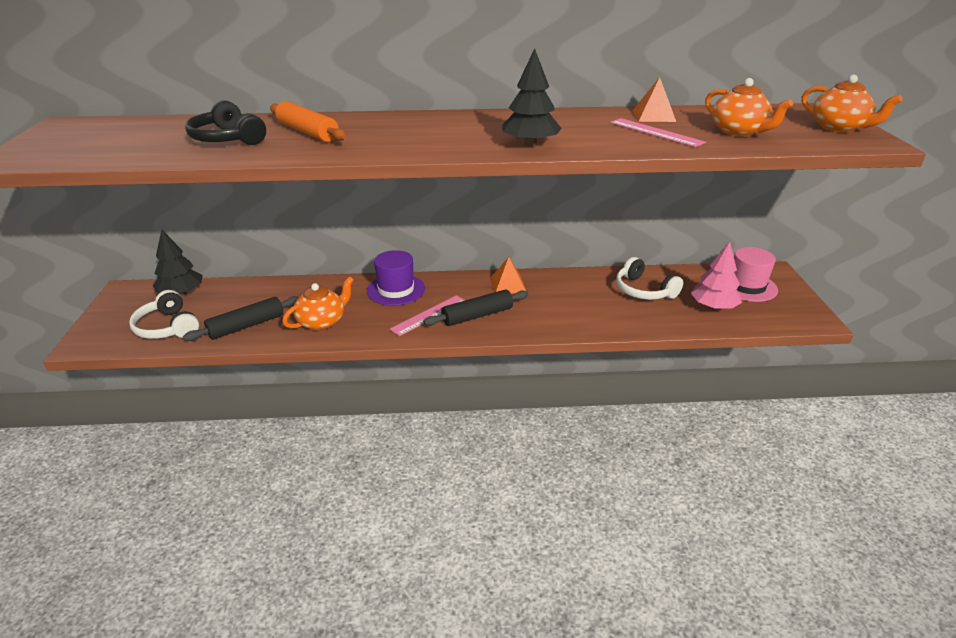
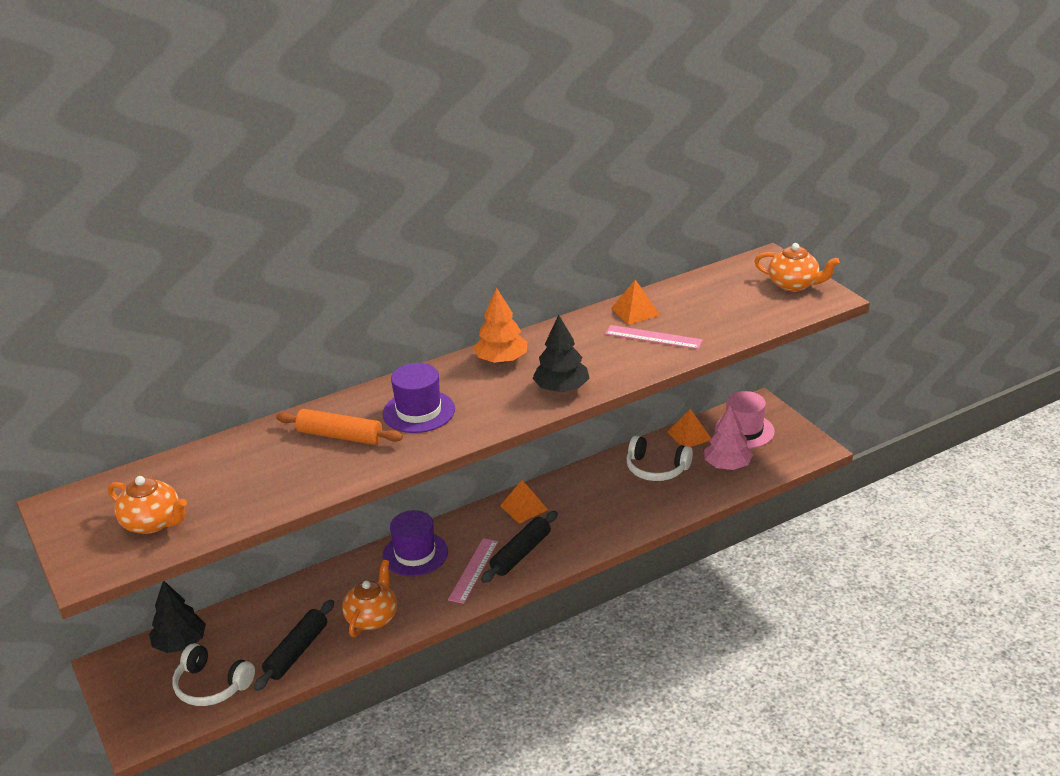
camera: 25 degrees left, 0 degrees up
black headphones [185,100,266,145] -> none
orange teapot [705,78,793,137] -> orange teapot moved to [108,476,187,534]
none -> purple hat [383,363,455,433]
none -> orange tree [473,288,528,363]
none -> orange pyramid [668,409,711,447]

